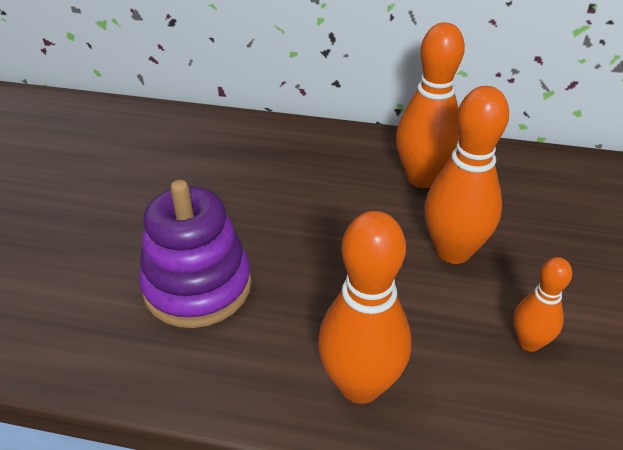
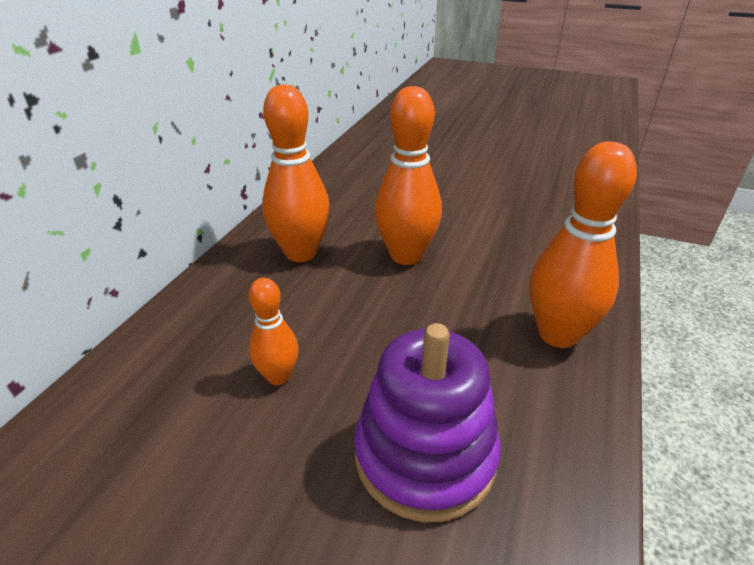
camera: 80 degrees left, 5 degrees down
orange bowling pin [513,257,572,352] -> orange bowling pin moved to [249,278,299,385]

